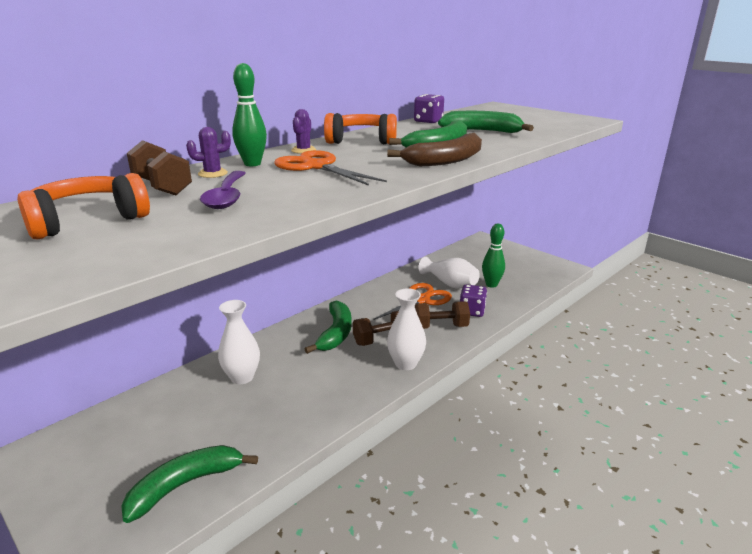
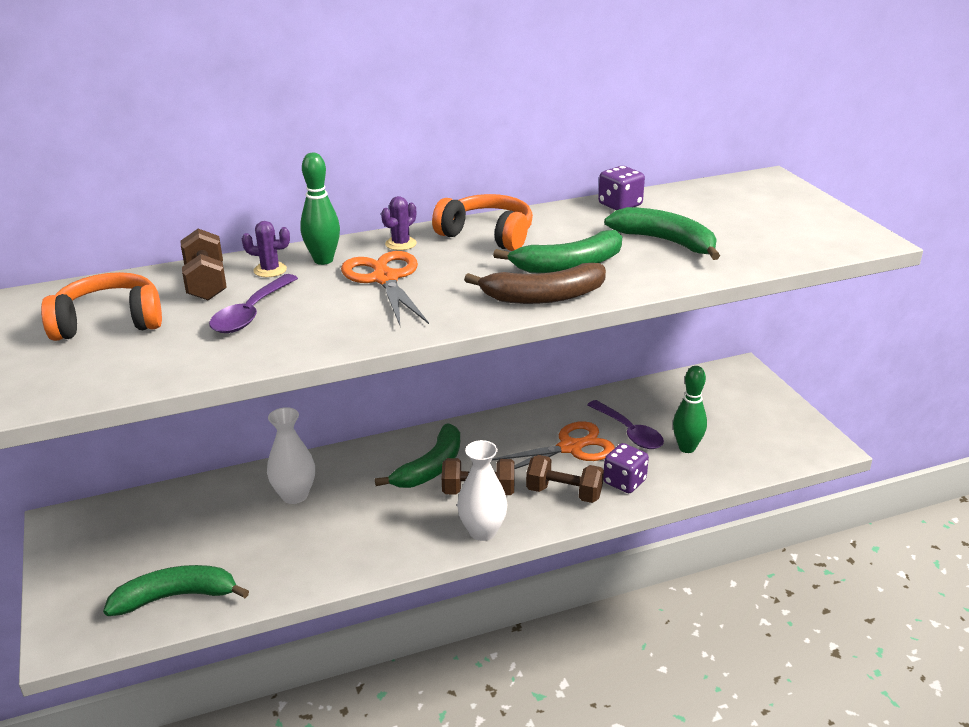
camera: 25 degrees right, 5 degrees up
white vase [419,257,480,288] -> purple spoon [587,400,664,449]

